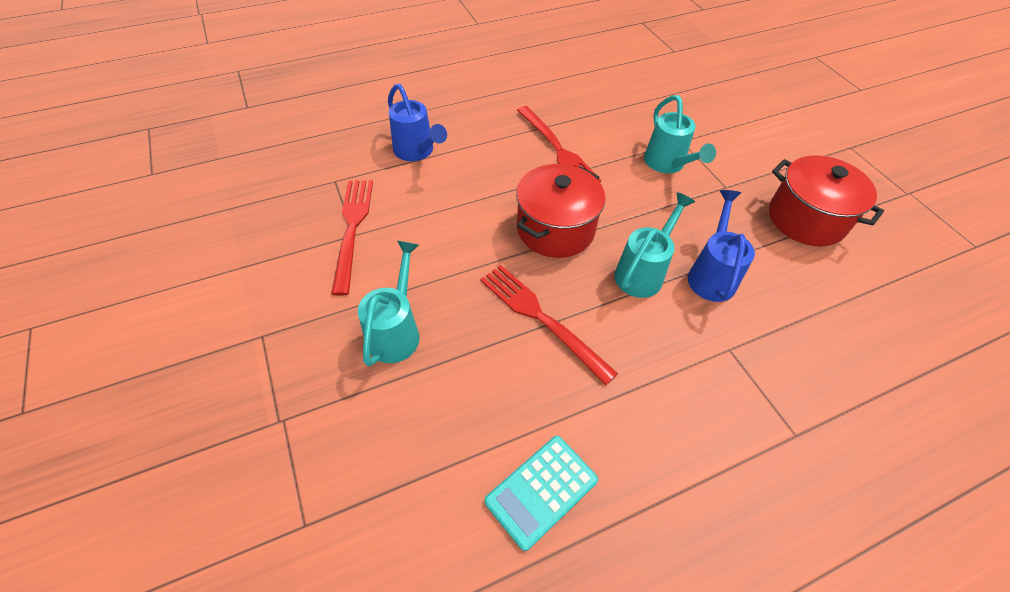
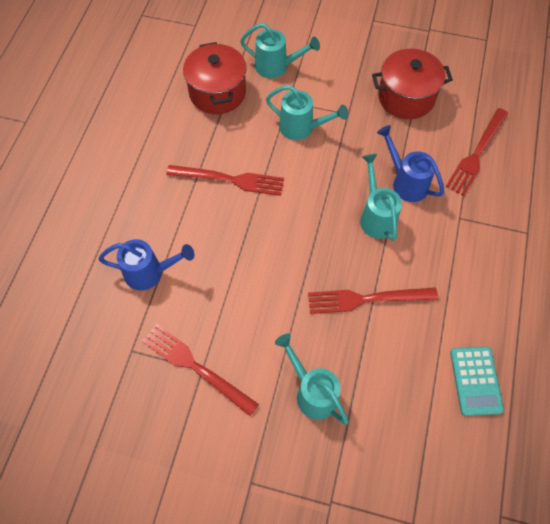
camera: 50 degrees left, 10 degrees up
red pot [516,164,606,258] -> red pot moved to [183,42,247,114]
none -> turquoise watering can [240,23,320,78]
none -> red fork [446,108,508,196]

